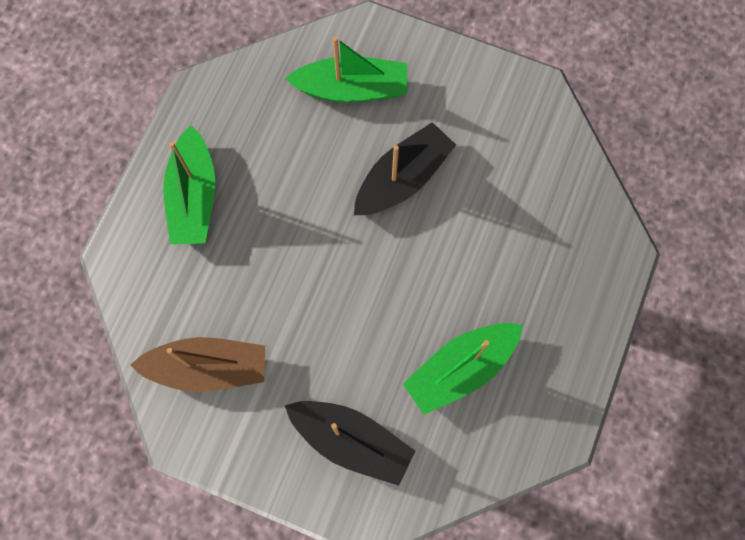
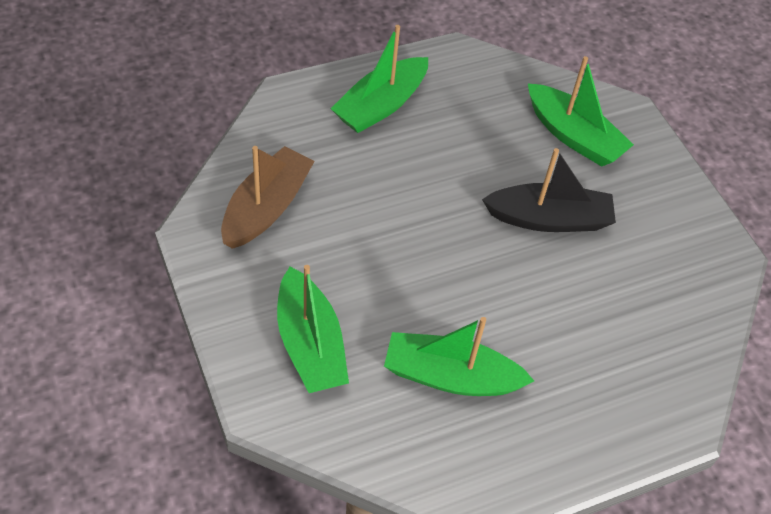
camera: 40 degrees right, 20 degrees down
brown boat [130,337,265,392] -> brown boat turned 105 degrees counterclockwise [221,146,315,249]
black boat [285,401,415,486] -> green boat [277,265,349,393]

